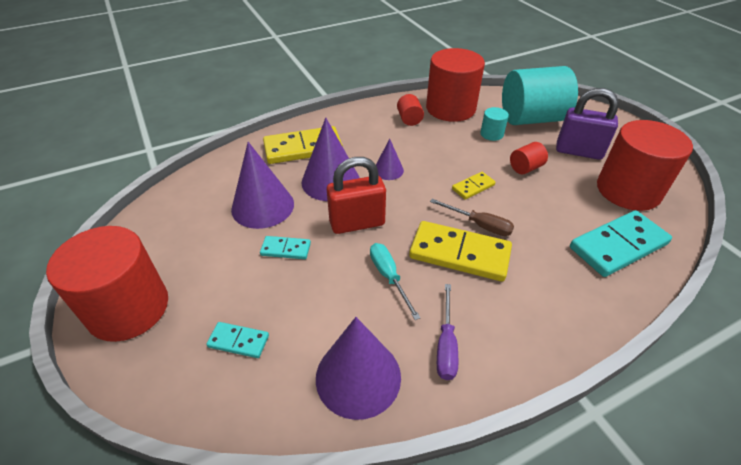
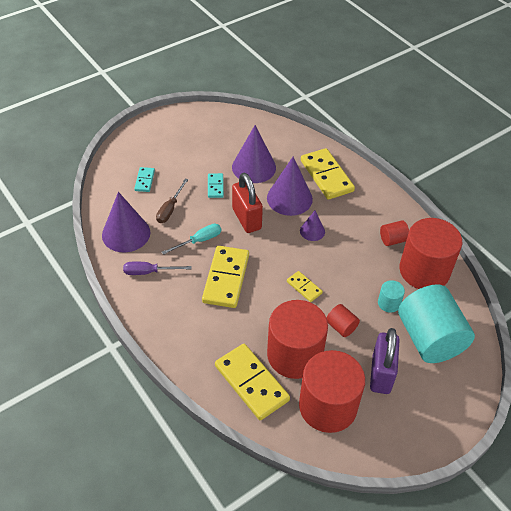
camera: 80 degrees right, 5 degrees up
red cylinder [46,226,168,342] -> red cylinder moved to [267,300,328,379]
brown screwdriver [430,199,514,236] -> brown screwdriver moved to [156,178,188,223]
turquoise domino [570,210,672,277] -> yellow domino [215,344,290,420]

